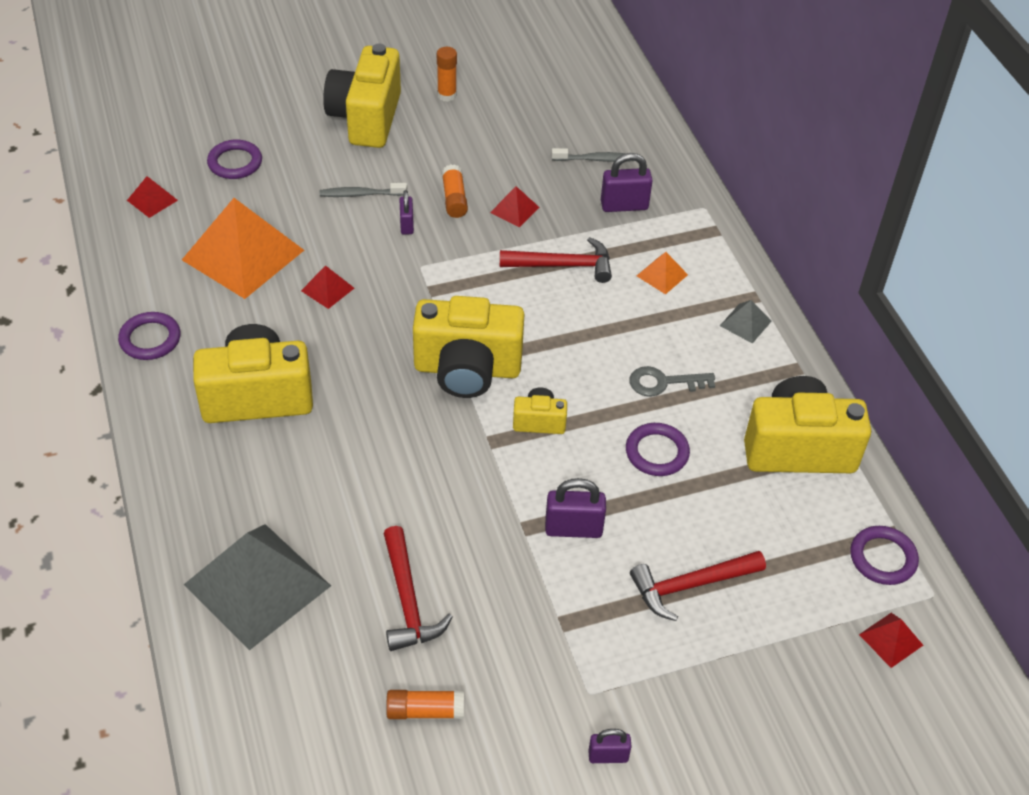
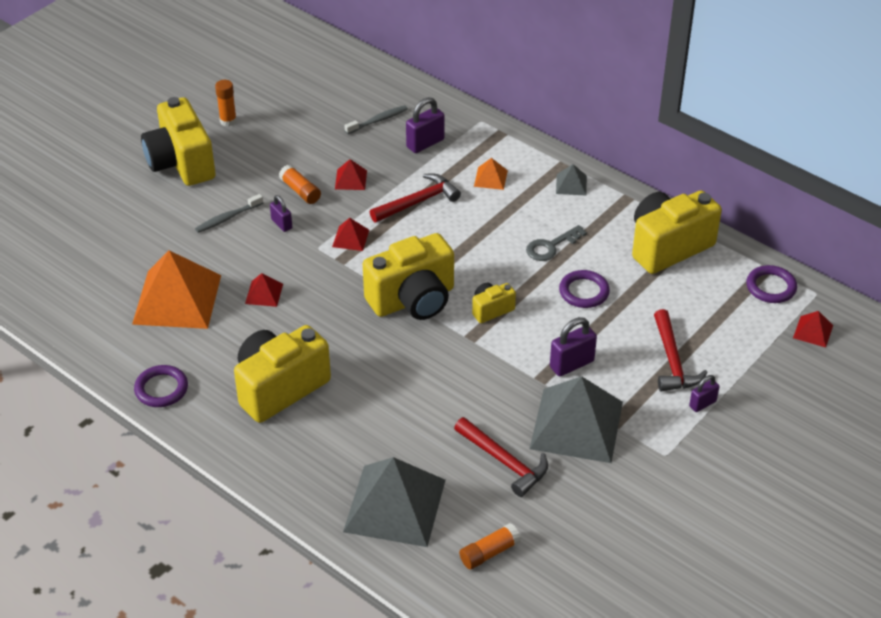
camera: 30 degrees left, 5 degrees down
red pyramid [127,176,178,218] -> red pyramid moved to [332,218,369,251]
purple ring [207,140,262,179] -> none
orange glue stick [386,690,464,719] -> orange glue stick moved to [459,523,521,570]
purple padlock [588,729,632,763] -> purple padlock moved to [689,375,719,412]
red hammer [630,551,766,621] -> red hammer turned 45 degrees counterclockwise [654,309,708,392]
none -> grey pyramid [530,376,623,463]

